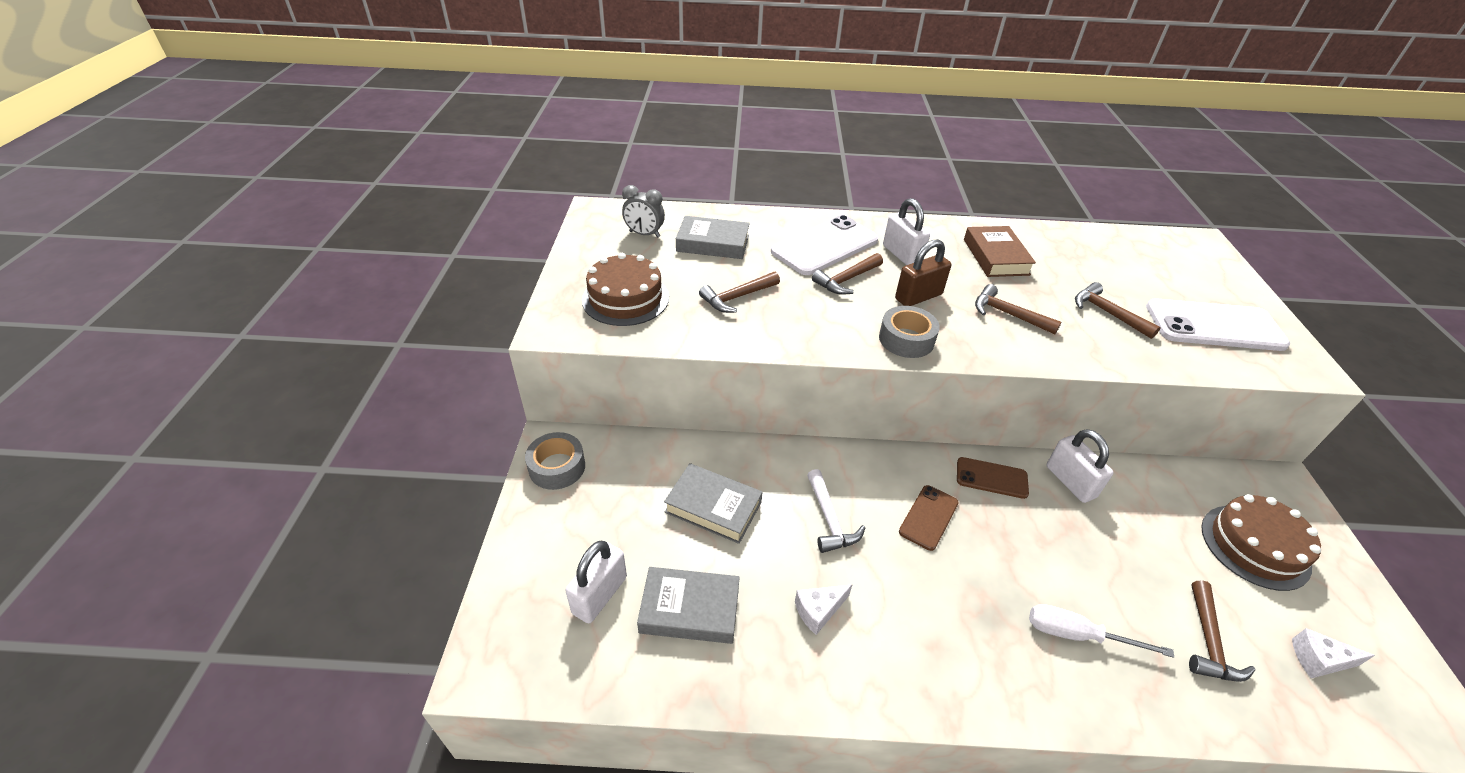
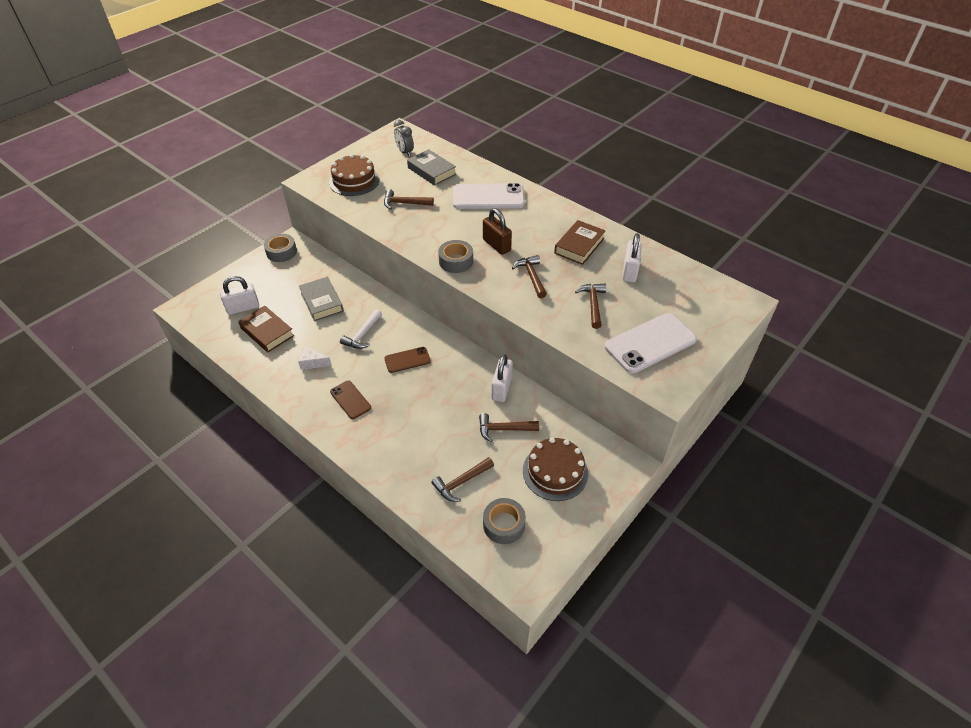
camera: 40 degrees right, 5 degrees up
grey book [637,567,740,644] -> brown book [238,306,294,352]
brown hammer [812,253,883,295] -> brown hammer moved to [479,413,539,443]
white padlock [883,198,930,265] -> white padlock moved to [622,233,642,282]
brown padlock [895,239,952,306] -> brown padlock turned 45 degrees clockwise [483,208,512,255]
brown phone [957,457,1029,499] -> brown phone moved to [330,381,371,419]
white screwdriver [1029,604,1174,658] -> none
white phone [1146,298,1290,351] -> white phone turned 75 degrees counterclockwise [604,313,697,374]
white cheese [1292,628,1375,678] -> grey tape [483,498,526,544]

